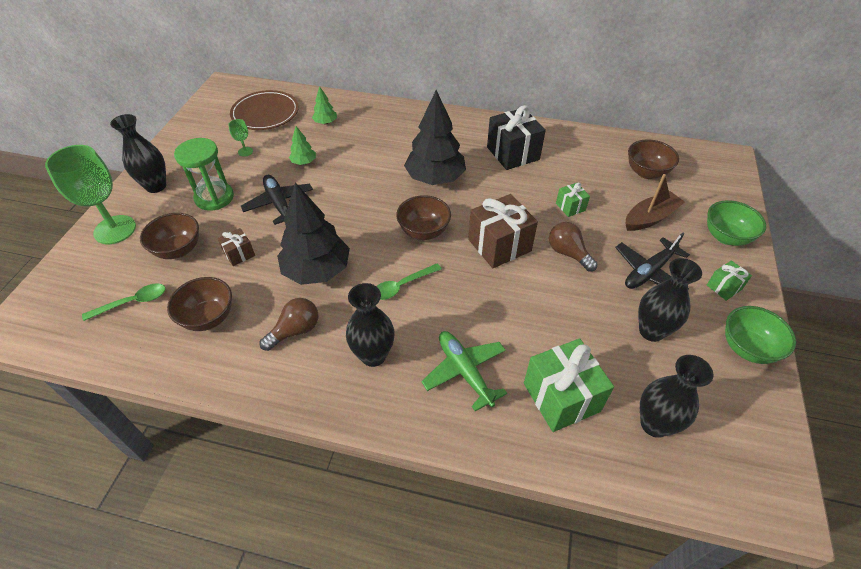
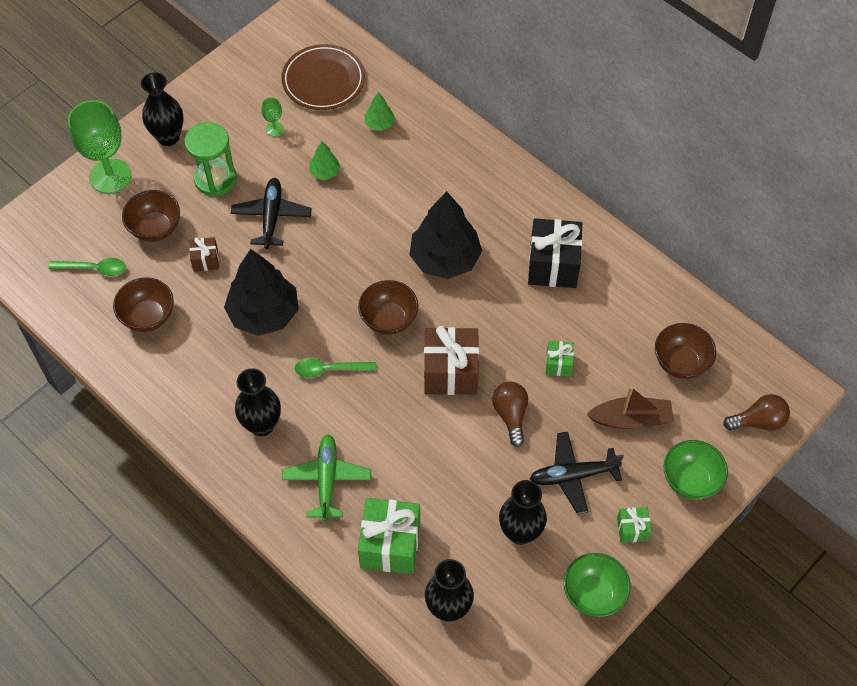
camera: 30 degrees right, 10 degrees up
brown light bulb [260,298,318,351] -> brown light bulb moved to [723,394,790,431]

